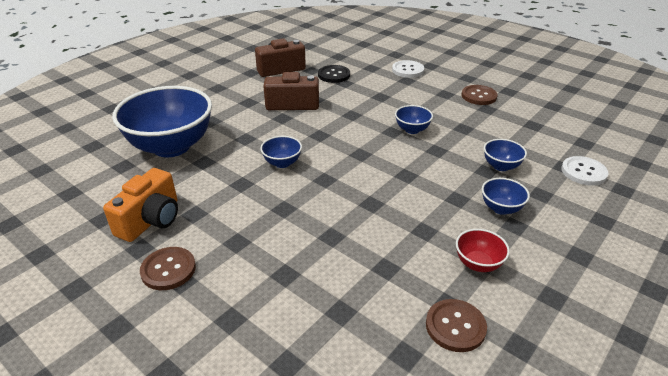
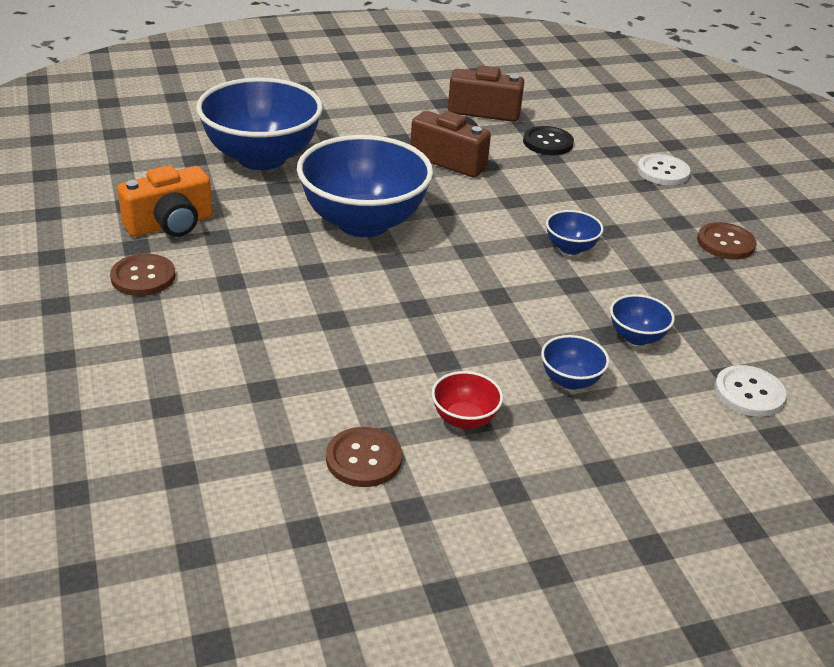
camera: 30 degrees right, 0 degrees up
blue bowl [260,136,302,168] -> blue bowl [297,135,433,237], size x2.35

